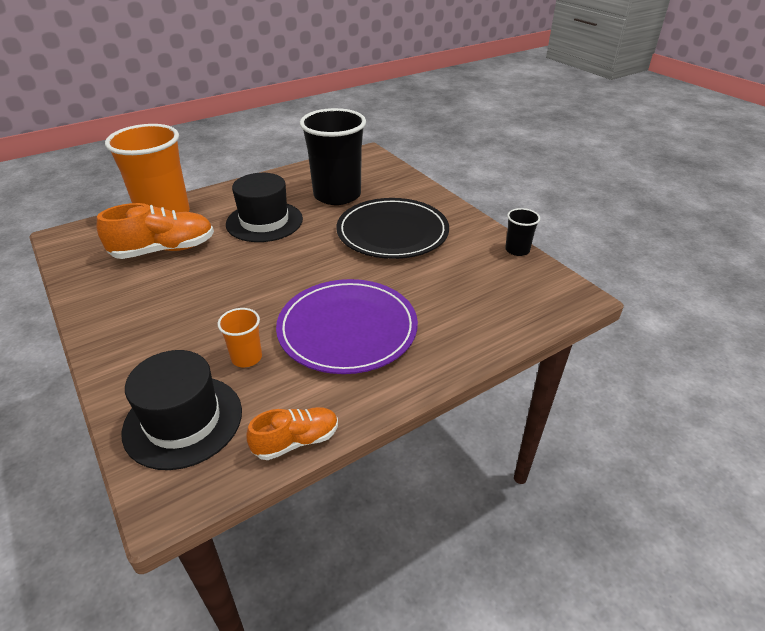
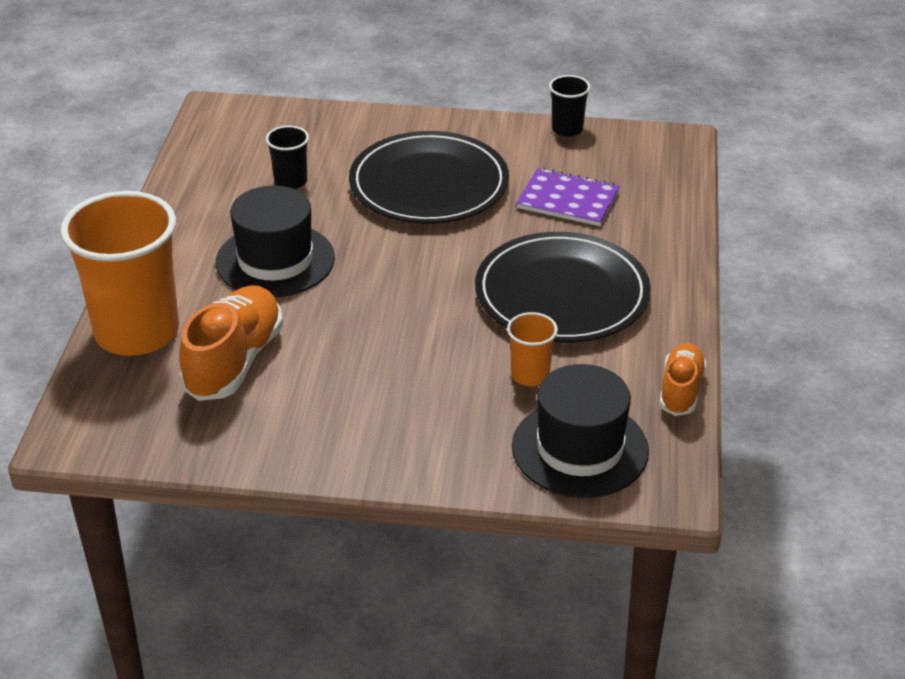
camera: 50 degrees left, 0 degrees up
purple plate [276,279,418,374] -> black plate [475,232,651,343]
black cup [300,108,366,205] -> black cup [266,126,309,189], size x0.44
none -> purple notebook [516,168,620,226]

